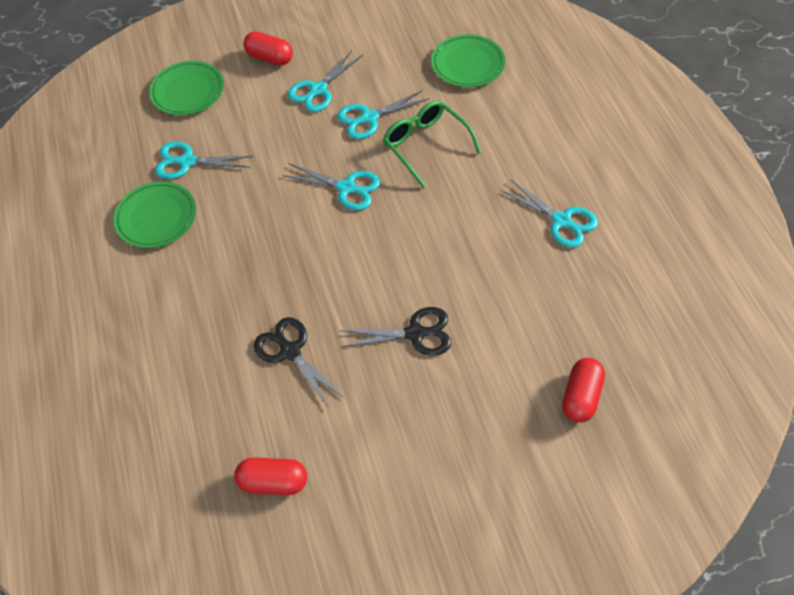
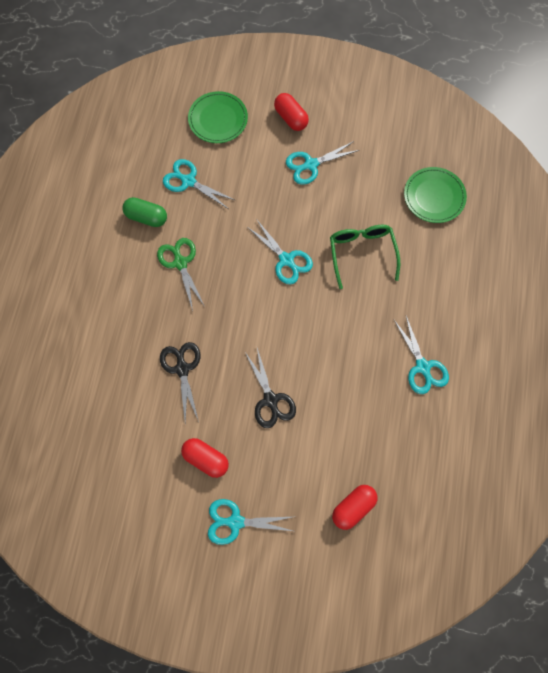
camera: 25 degrees right, 15 degrees up
green plate [114,181,196,248] -> green capsule [123,197,167,227]
red capsule [234,457,307,495] -> red capsule moved to [181,438,229,478]
turquoise scissors [337,90,430,139] -> turquoise scissors moved to [208,499,293,545]
black scissors [339,307,451,356] -> black scissors turned 45 degrees clockwise [245,348,296,428]
none -> green scissors [157,238,205,311]

